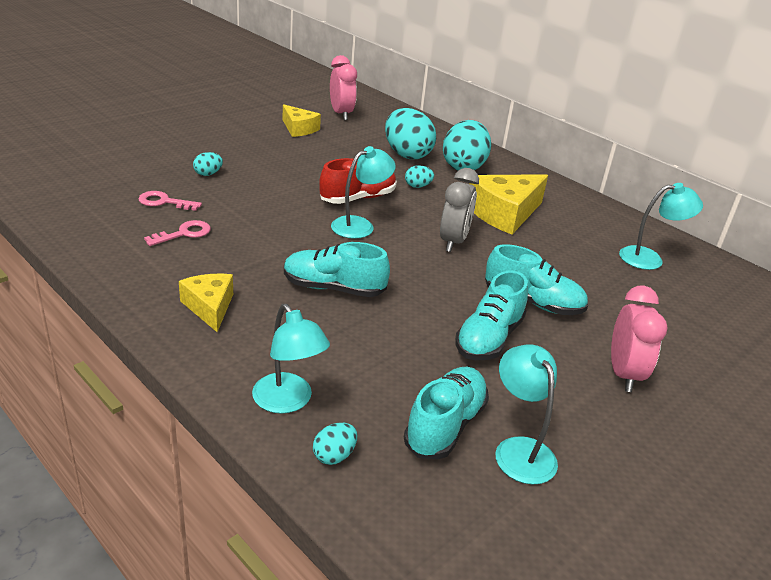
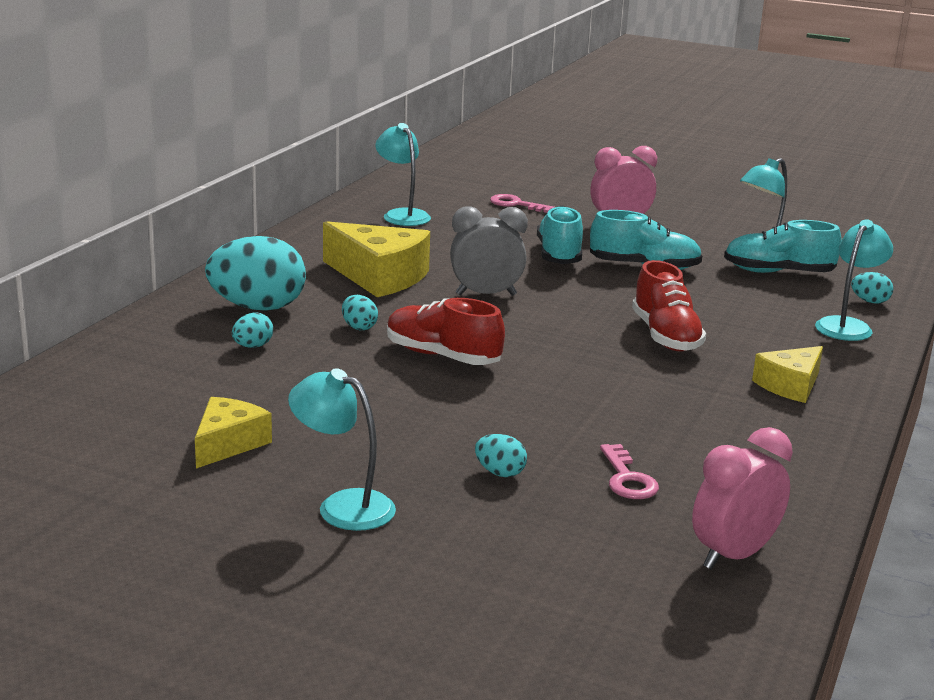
camera: 110 degrees left, 10 degrees down
pink key [144,220,211,246] -> pink key moved to [490,194,555,213]
turquoise shoe [284,242,390,297] -> red shoe [632,260,706,352]
pink clock [330,55,357,120] -> pink clock moved to [692,427,793,570]
turquoise lamp [331,146,396,239] -> turquoise lamp moved to [288,368,396,531]
turquoise egg [385,108,436,159] -> turquoise egg [232,312,273,348], size x0.44

